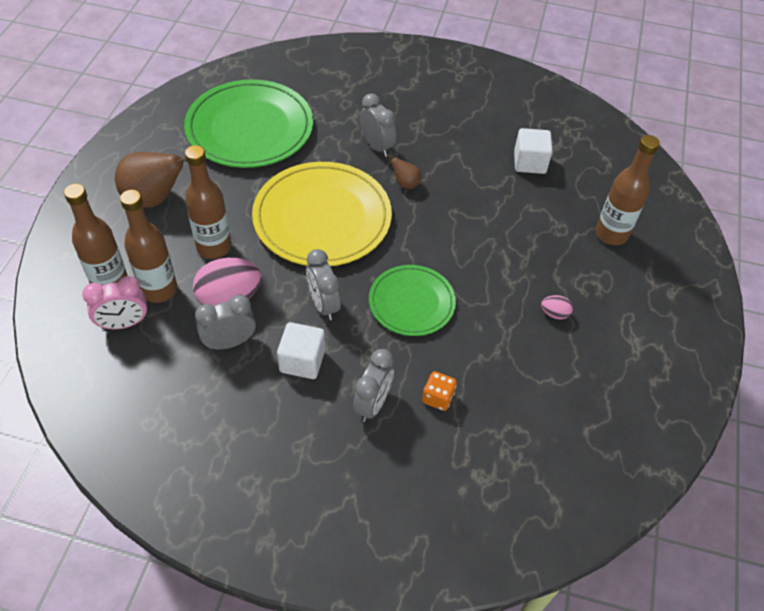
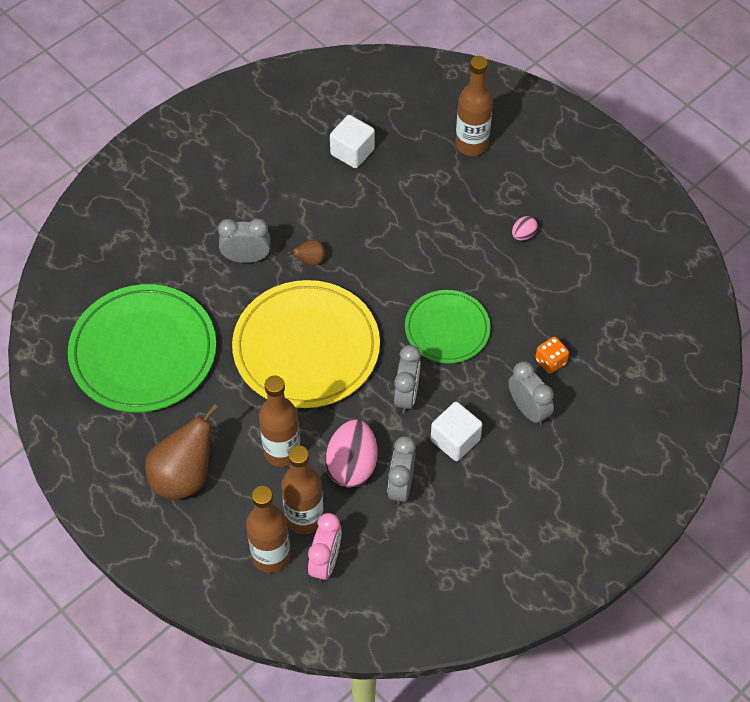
camera: 55 degrees left, 5 degrees up
grey clock [306,249,341,320] -> grey clock turned 90 degrees counterclockwise [394,345,421,413]

